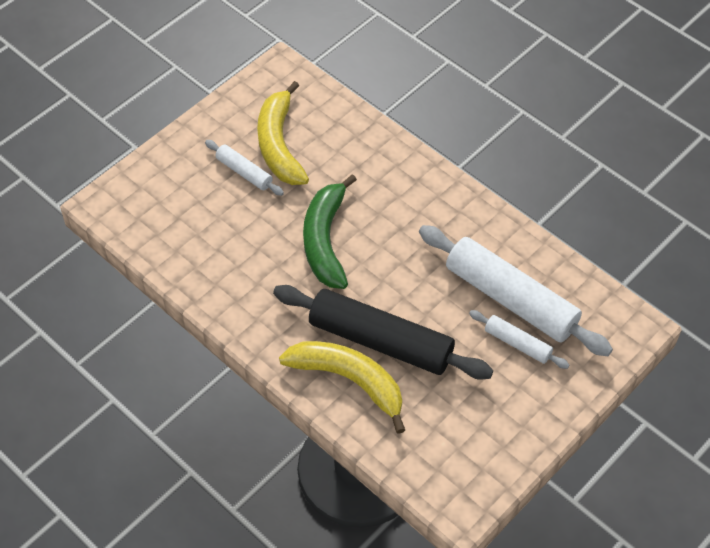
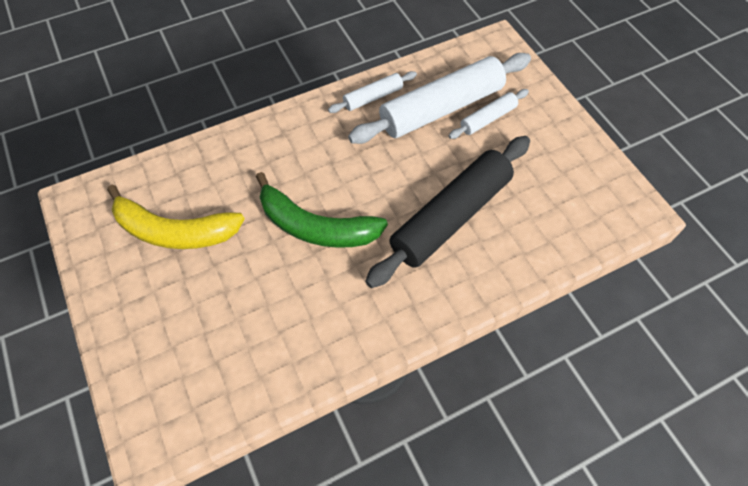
camera: 70 degrees left, 5 degrees up
white rolling pin [205,140,284,196] -> white rolling pin moved to [328,71,417,113]
yellow banana [279,341,405,434] -> none

